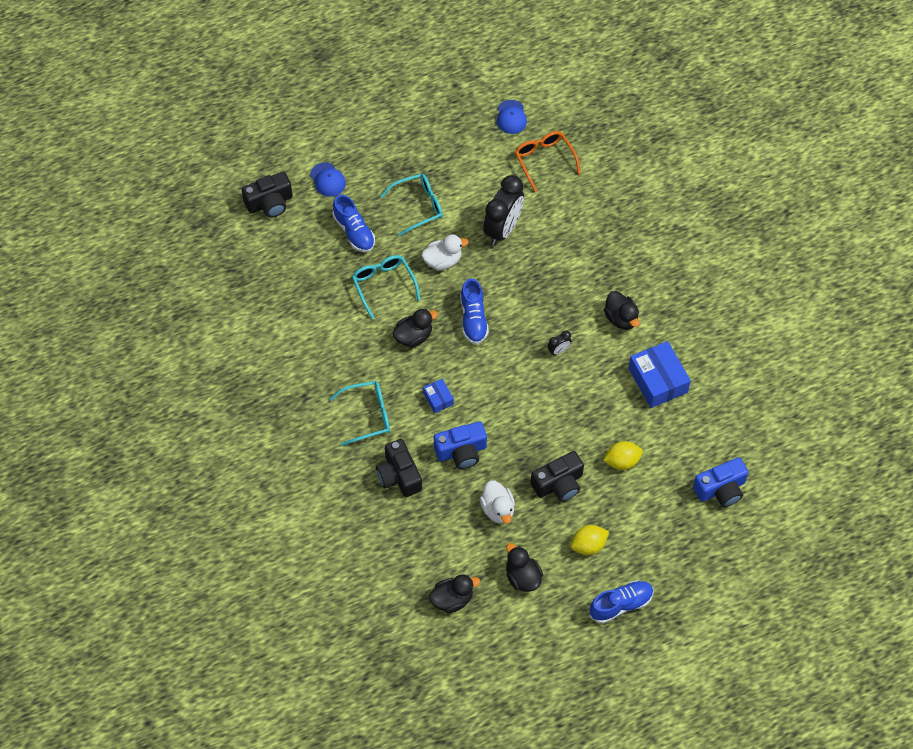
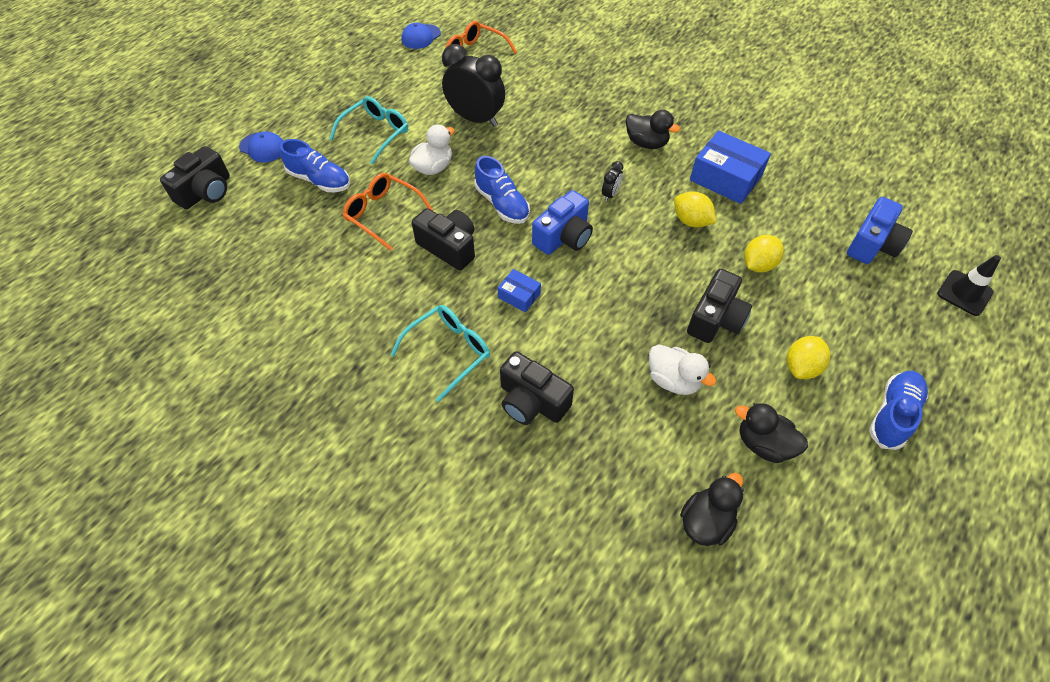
camera: 30 degrees left, 5 degrees down
turquoise glasses [352,255,421,319] -> orange glasses [343,173,434,251]
black duck [393,309,438,347] -> black camera [412,208,475,270]
blue camera [434,421,487,469] -> blue camera moved to [532,190,593,255]
black clock [483,175,524,245] -> black clock turned 60 degrees counterclockwise [442,44,505,127]
blue cap [497,100,527,134] -> blue cap turned 75 degrees clockwise [402,23,441,49]
none -> yellow lemon [674,191,716,228]
none -> black traffic cone [937,255,1001,316]

